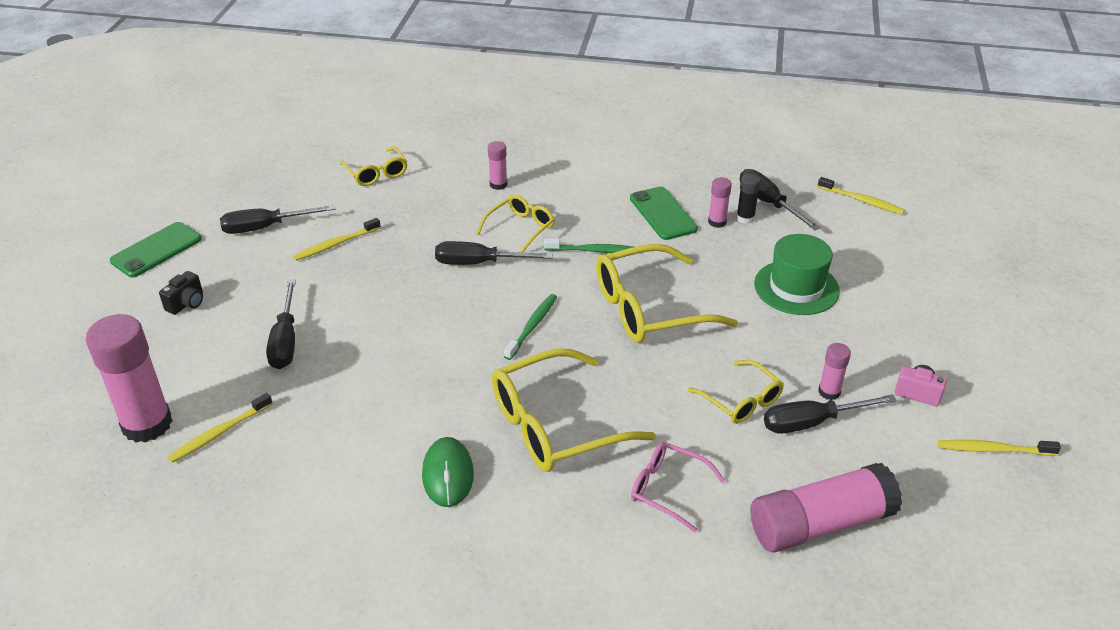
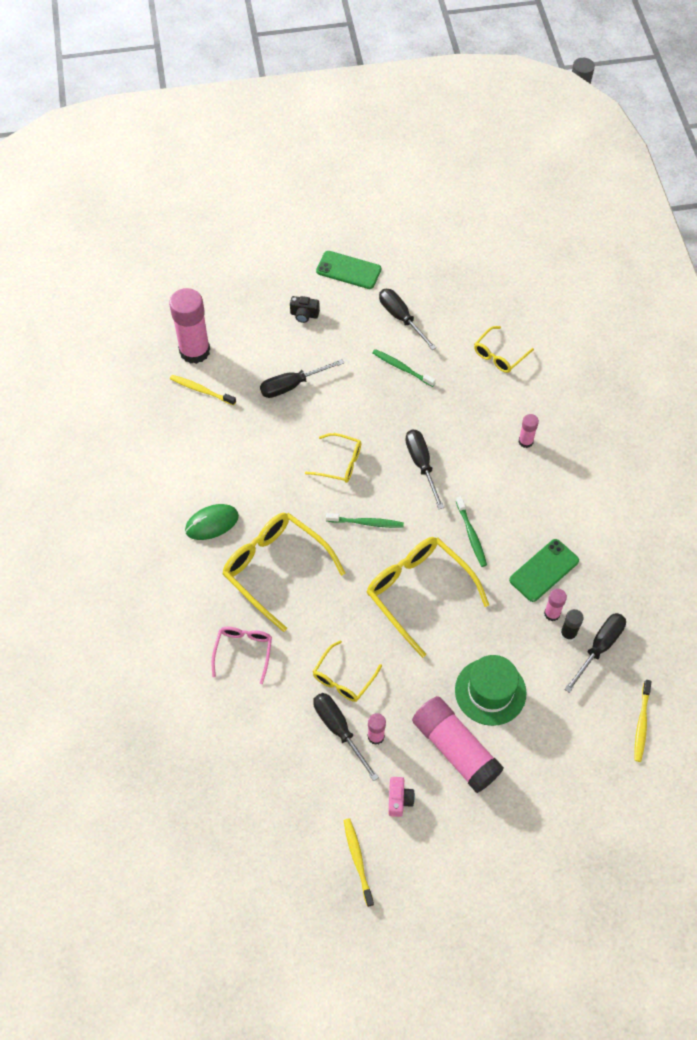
camera: 70 degrees right, 20 degrees up
yellow toothbrush [293,218,381,261] -> green toothbrush [372,349,436,387]
yellow glasses [476,195,555,253] -> yellow glasses moved to [305,433,361,483]
pink glue stick [750,463,902,553] -> pink glue stick moved to [412,696,504,793]

